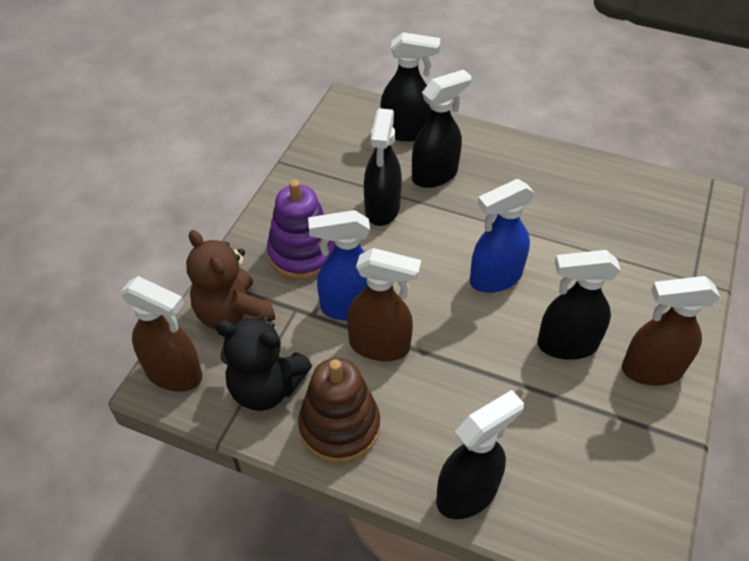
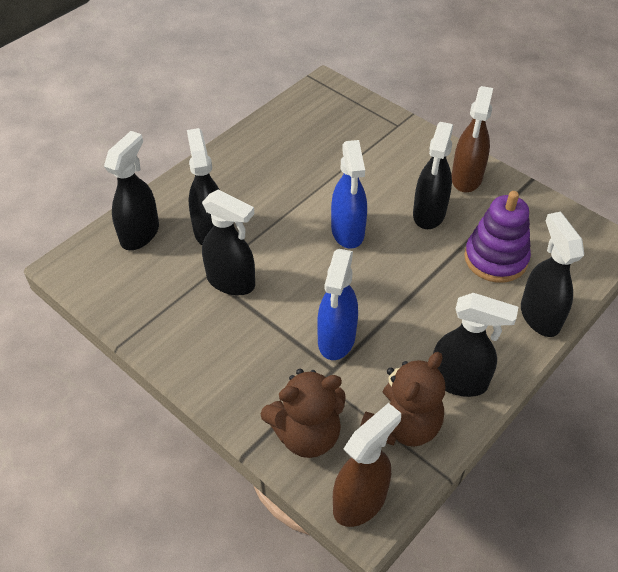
camera: 70 degrees left, 0 degrees up
black teddy bear [215,316,312,411] -> brown teddy bear [360,352,445,447]
purple stacking toy [267,180,335,280] -> purple stacking toy moved to [464,191,531,283]
brown stacking toy [298,358,380,463] -> black spray bottle [433,293,518,397]
brown spray bottle [347,248,421,361] -> none

